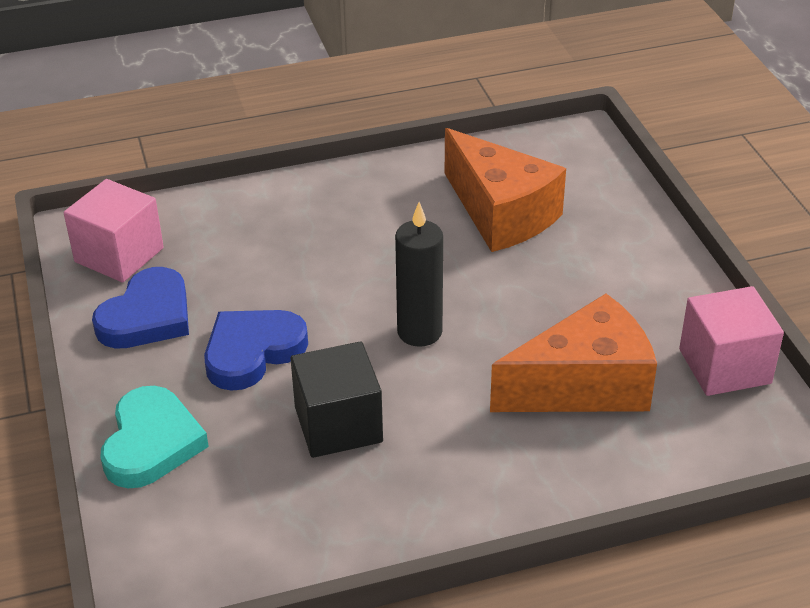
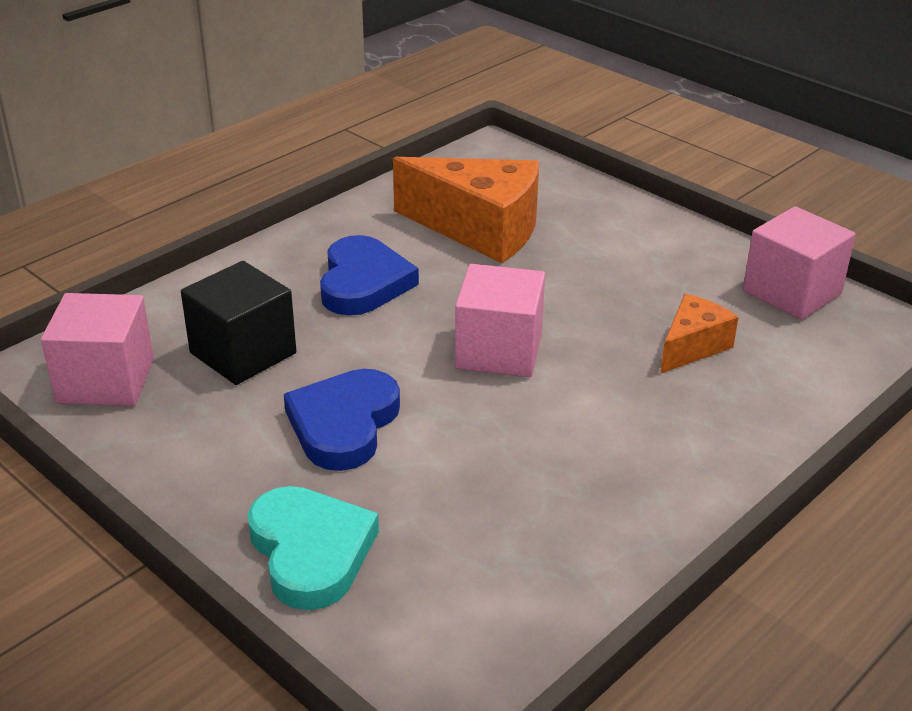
camera: 30 degrees left, 5 degrees down
blue heart [92,267,189,349] -> blue heart moved to [320,235,419,316]
black cube [290,341,383,458] -> black cube moved to [181,261,296,385]
black candle [395,202,443,347] -> pink cube [455,264,545,377]
orange cheese [490,294,657,412] -> orange cheese [660,294,739,374], size x0.54

